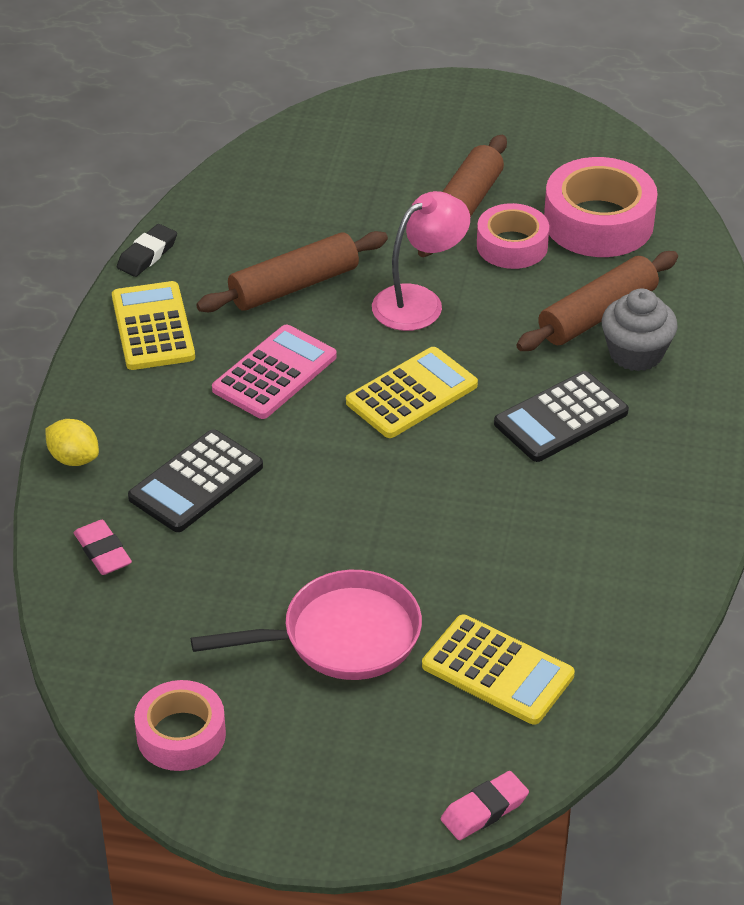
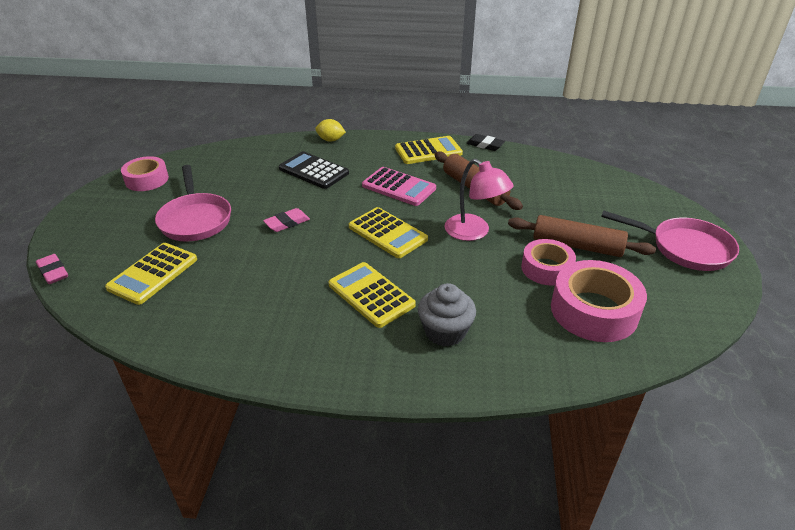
camera: 85 degrees right, 5 degrees down
yellow lemon [45,419,99,466] -> yellow lemon turned 75 degrees clockwise [315,119,346,142]
pink eraser [74,520,132,575] -> pink eraser moved to [263,208,310,232]
black calculator [494,371,629,462] -> yellow calculator [328,262,416,328]
brown rolling pin [516,251,678,351] -> none
none -> pink pan [601,210,739,271]

